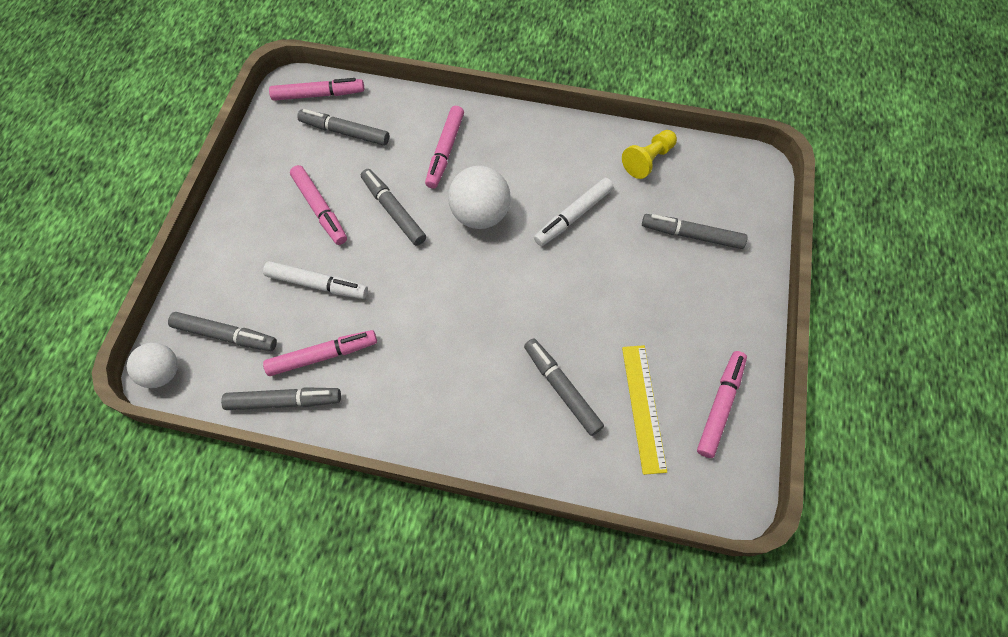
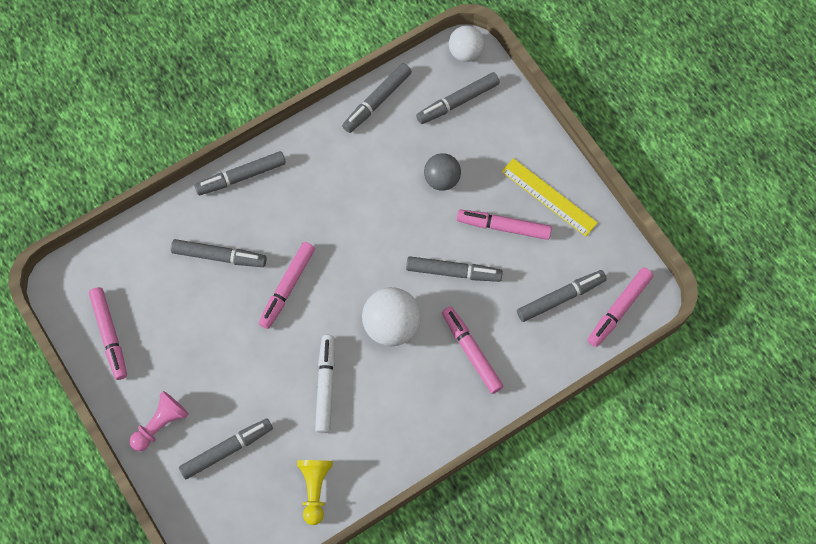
camera: 135 degrees right, 5 degrees up
white marker [263,261,368,299] -> grey ball [424,153,461,191]
pink marker [263,330,377,376] -> pink marker moved to [258,242,315,329]
yellow ruler [622,345,667,475] -> yellow ruler moved to [501,158,598,236]
none -> pink pawn [129,391,189,452]
none -> grey marker [195,151,286,195]

